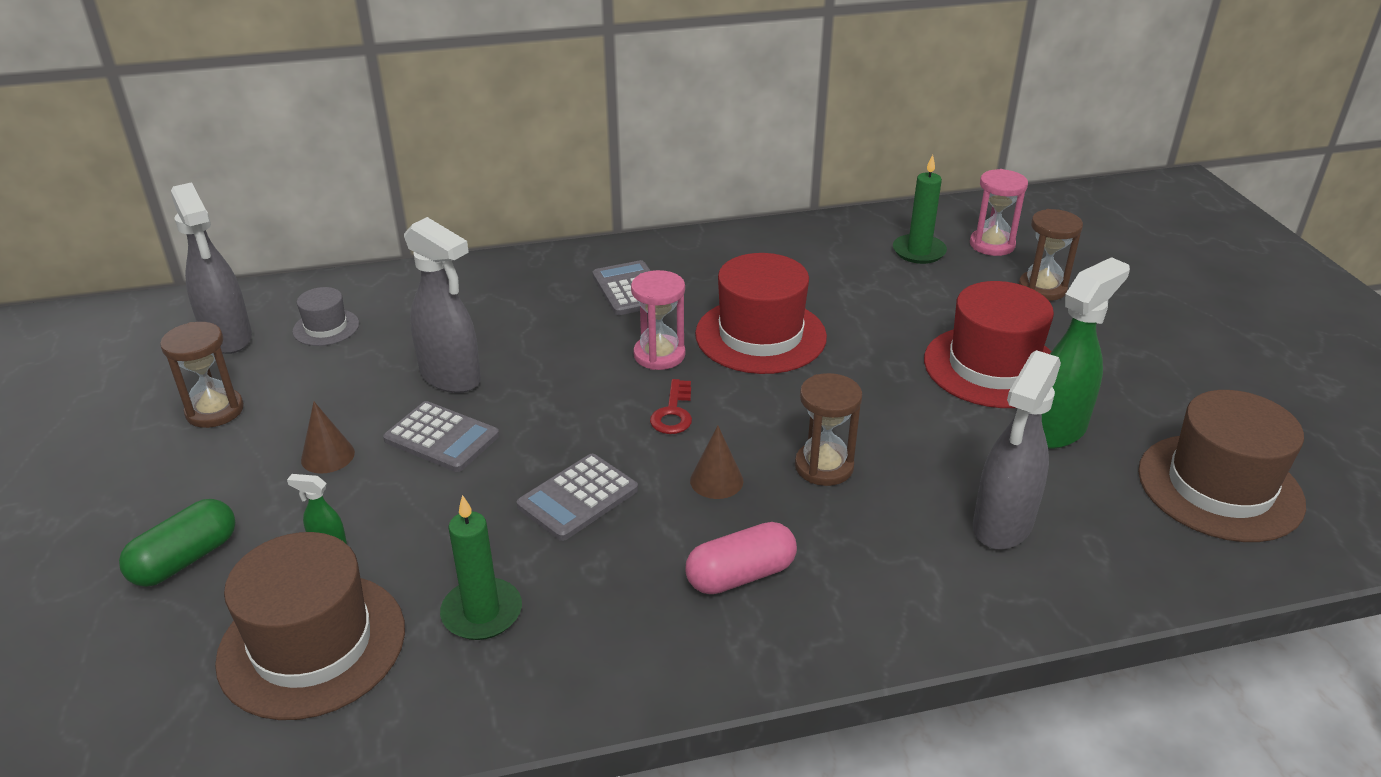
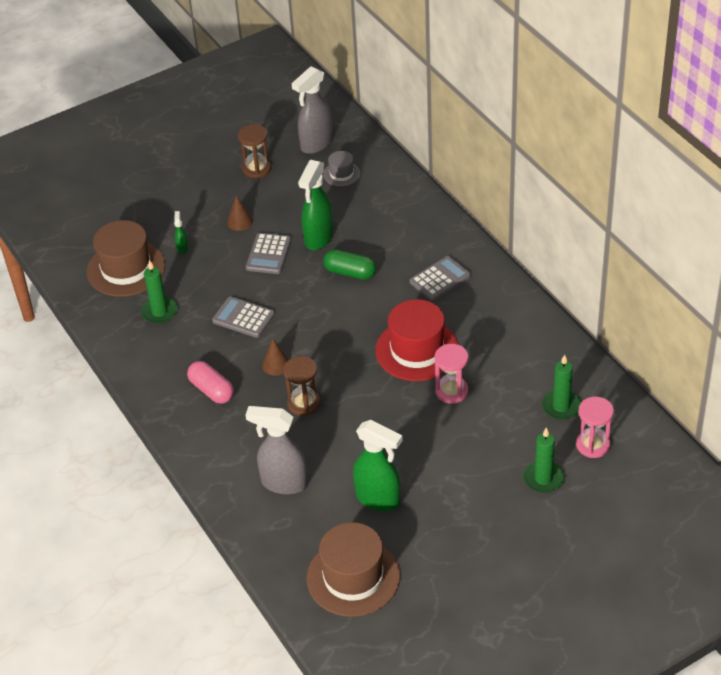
camera: 75 degrees right, 10 degrees up
green capsule [119,499,235,587] -> green capsule moved to [323,249,376,280]
grey spray bottle [404,217,481,393] -> green spray bottle [298,160,334,250]
pink hourglass [631,270,685,370] -> pink hourglass moved to [435,344,468,404]
red key [650,379,692,434] -> none
red hat [924,281,1054,408] -> none
brown hourglass [1019,209,1083,301] -> green candle [523,428,564,493]

